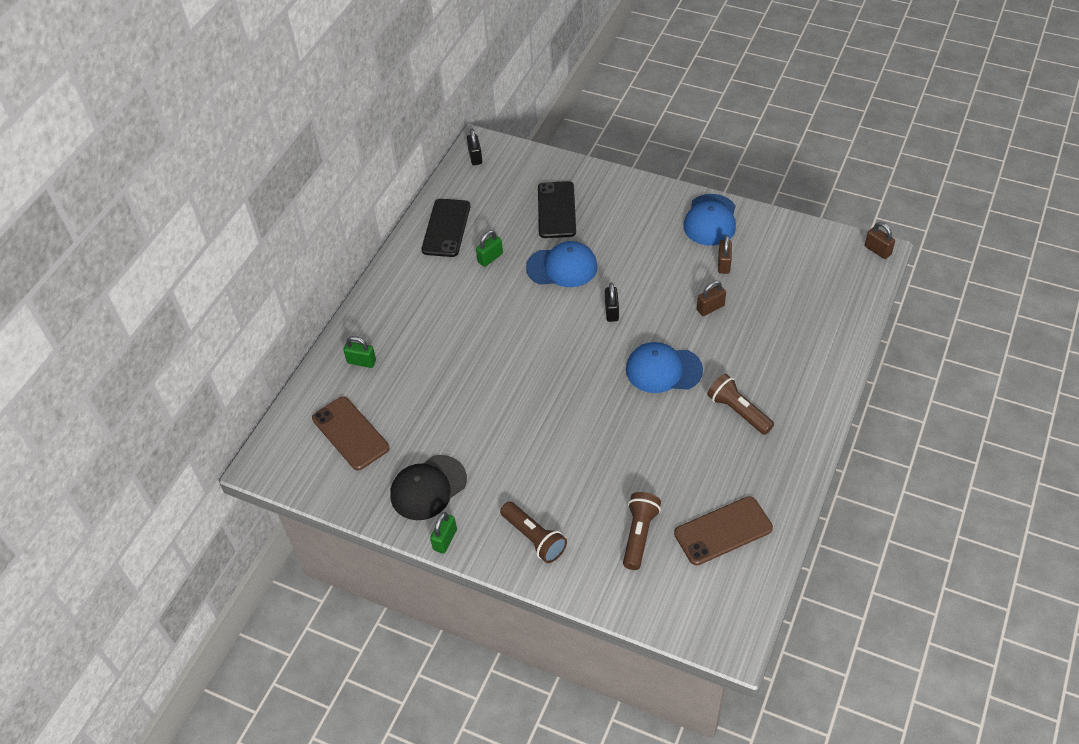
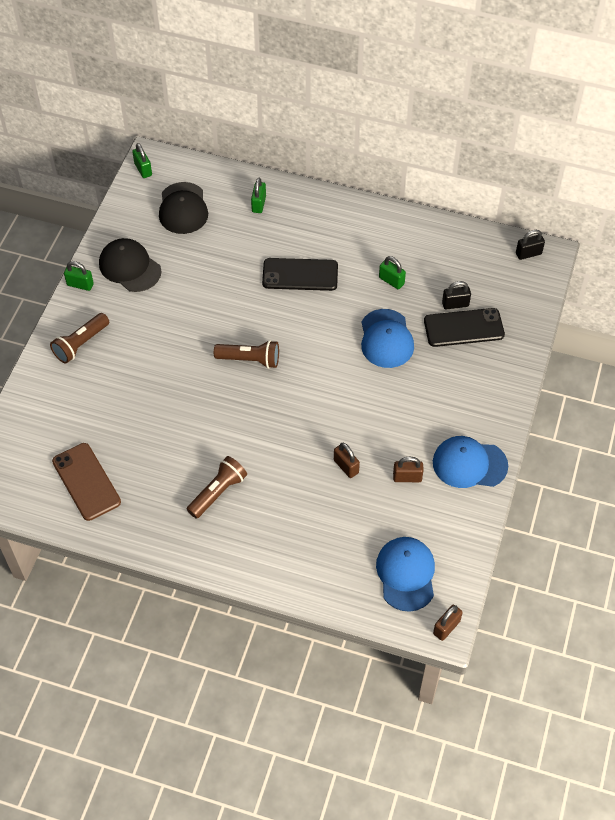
camera: 80 degrees right, 5 degrees up
brown phone [312,396,390,470] -> black cap [159,182,208,234]
black phone [421,199,470,257] -> black phone moved to [262,258,338,291]
black padlock [605,282,619,322] -> black padlock moved to [442,281,471,309]
brown flashlight [623,492,661,570] -> brown flashlight moved to [214,340,279,369]
blue cap [626,342,703,393] -> blue cap moved to [376,537,435,612]
none -> green padlock [132,143,152,178]

